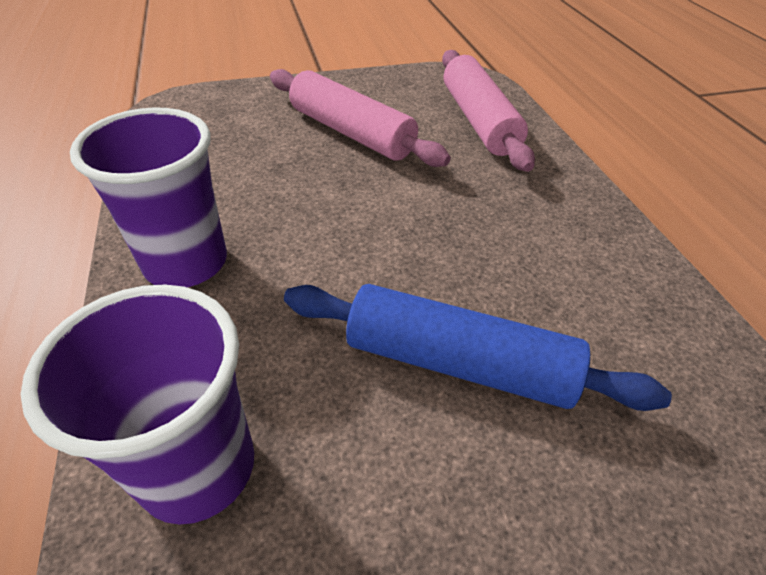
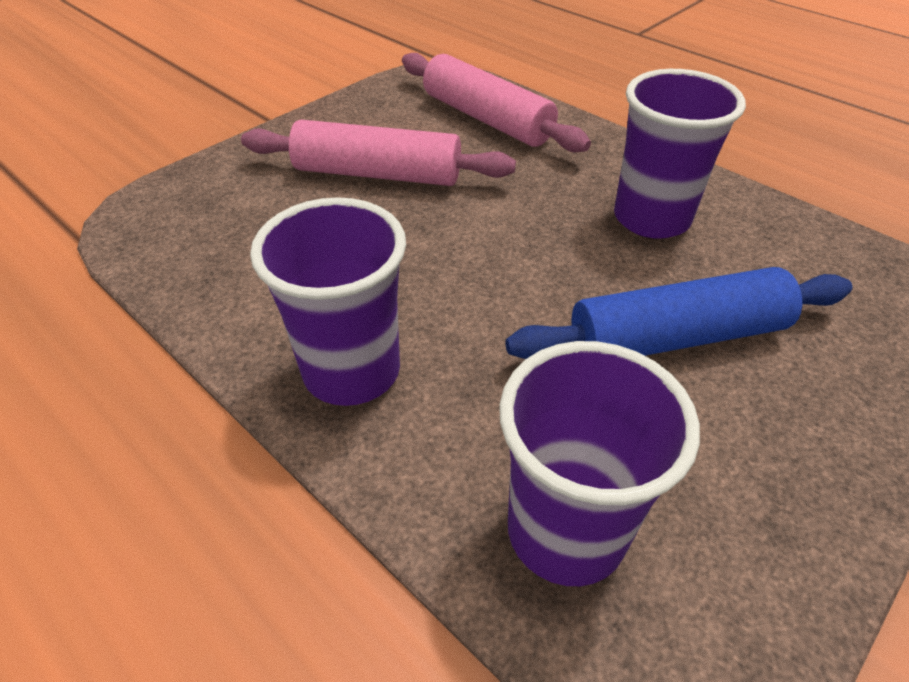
camera: 30 degrees left, 0 degrees up
none -> purple cup [614,69,746,239]

